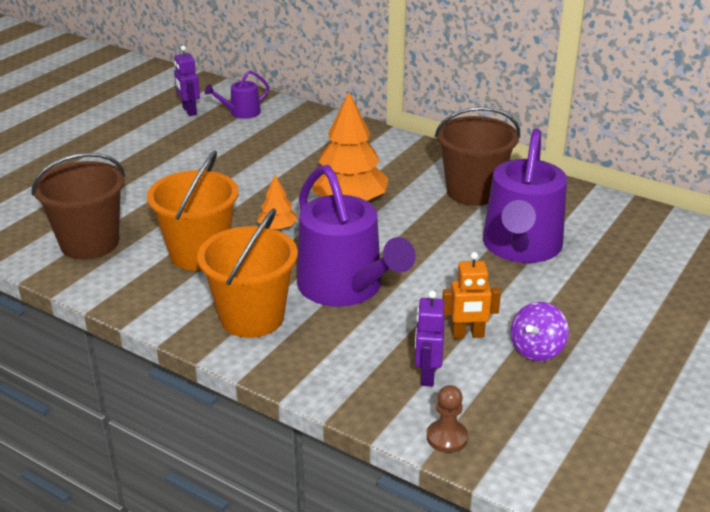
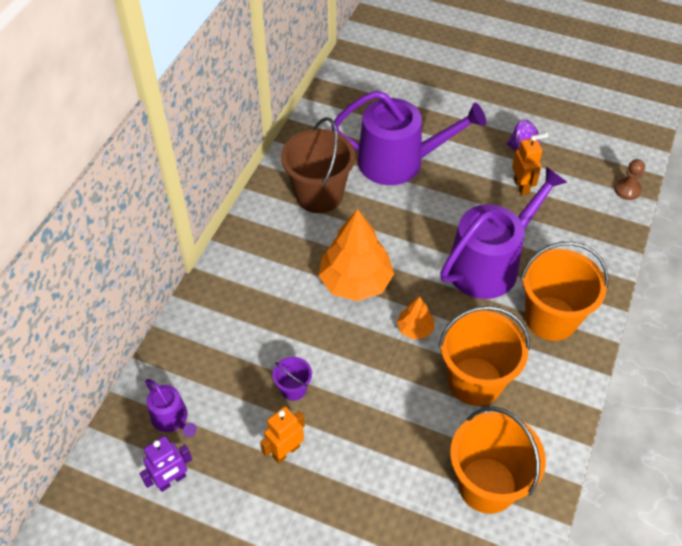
camera: 100 degrees left, 20 degrees up
brown bucket [31,153,125,260] -> orange bucket [450,407,546,514]
purple robot [415,290,445,386] -> none
none -> orange robot [260,406,305,463]
none -> purple bucket [273,357,312,401]

